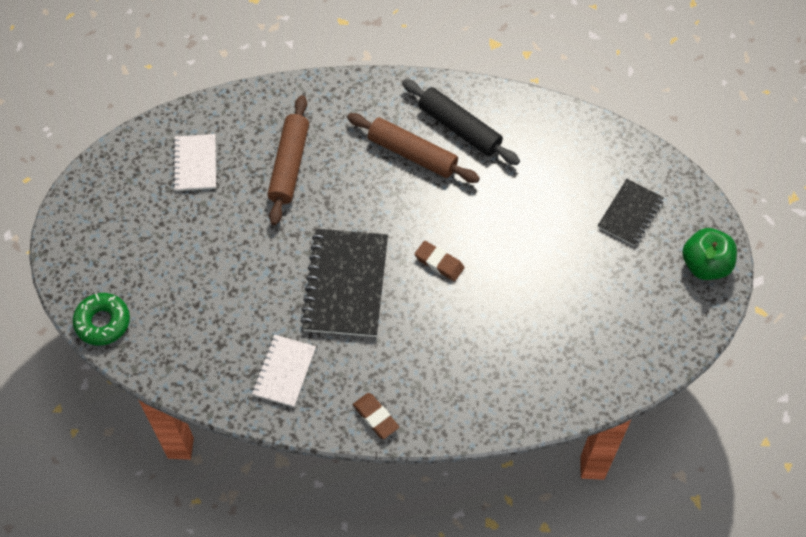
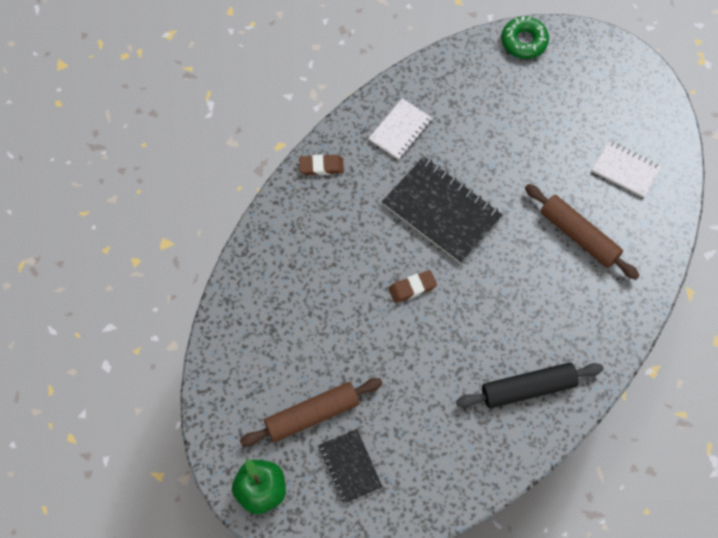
camera: 125 degrees right, 5 degrees up
white notebook [252,335,316,407] -> white notebook turned 75 degrees clockwise [368,98,432,160]
brown rolling pin [347,113,480,183] -> brown rolling pin moved to [240,378,383,446]

